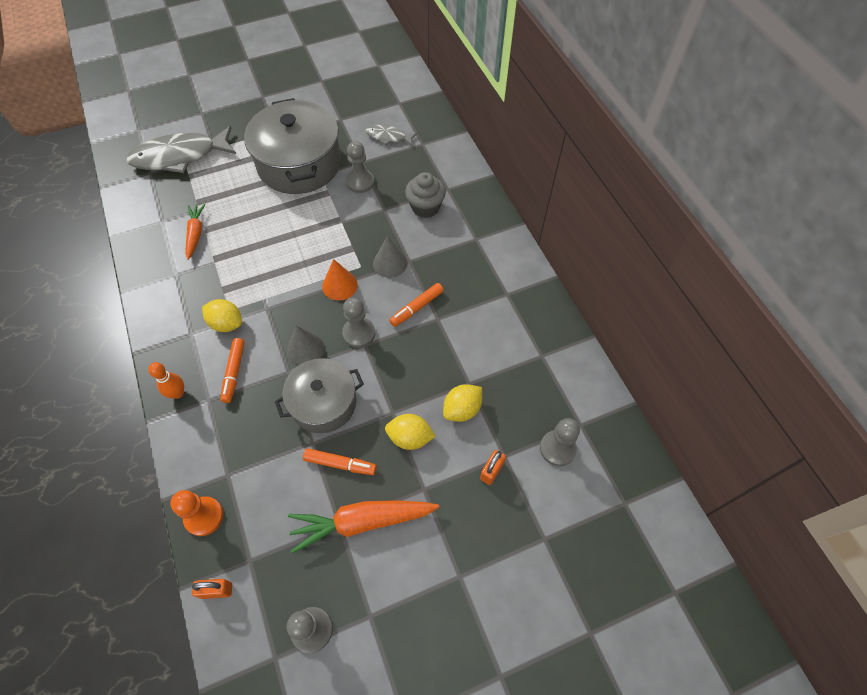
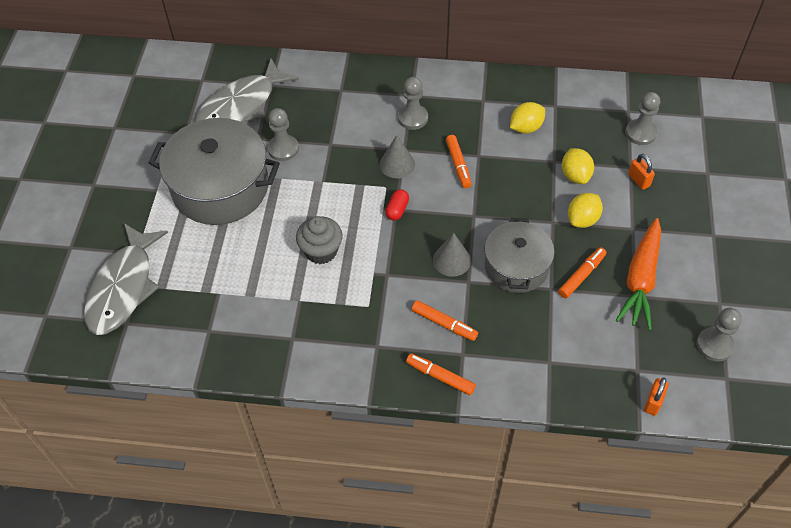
camera: 60 degrees left, 5 degrees down
orange bowling pin [148,362,184,399] -> orange marker [406,353,476,395]
orange pawn [170,490,223,536] -> none
orange carrot [185,204,205,260] -> none
yellow lemon [202,299,242,332] -> yellow lemon moved to [510,102,545,134]
orange cone [322,259,358,301] -> red capsule [385,189,409,221]
grey pawn [342,297,375,348] -> grey pawn moved to [398,77,428,130]
grey fish [366,125,417,146] -> grey fish [195,59,299,122], size x2.01
grey cupcake [405,172,446,218] -> grey cupcake moved to [296,216,343,264]

